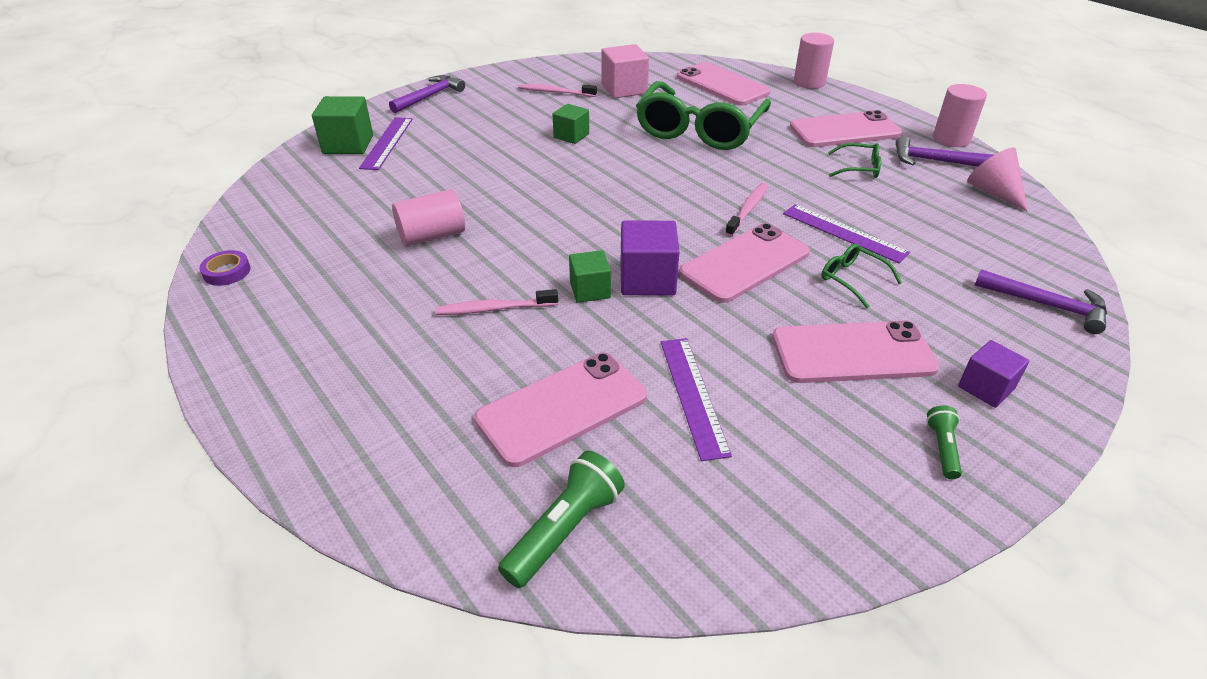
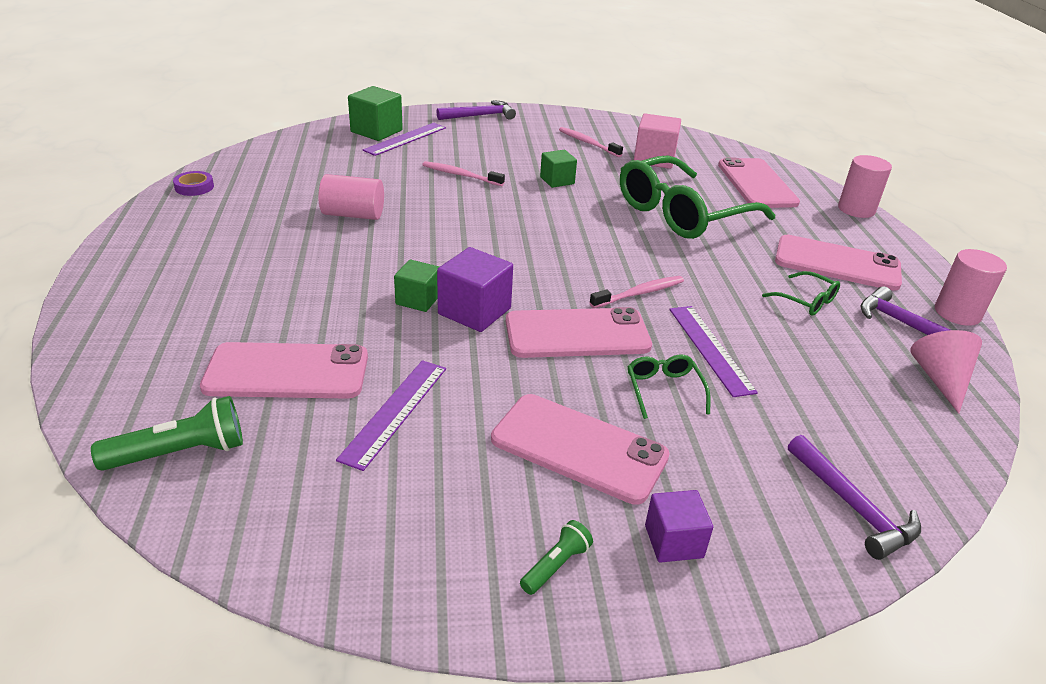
camera: 30 degrees right, 5 degrees down
pink toothbrush [435,289,558,315] -> pink toothbrush moved to [422,161,505,186]

